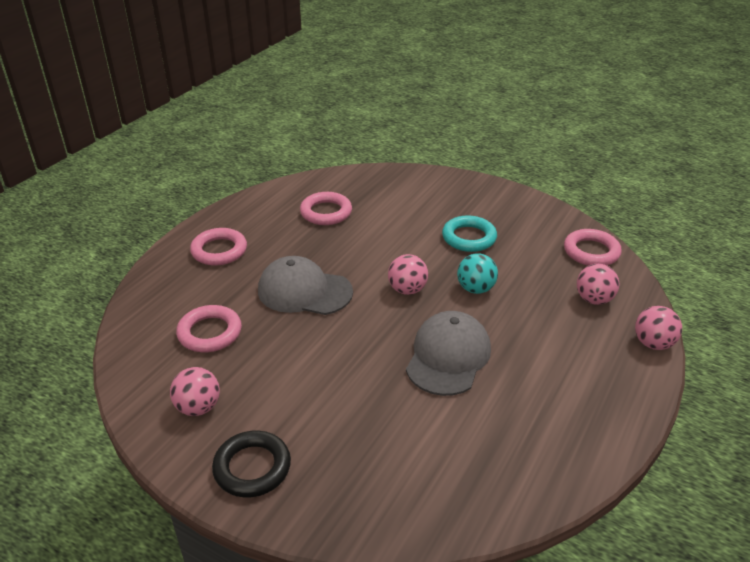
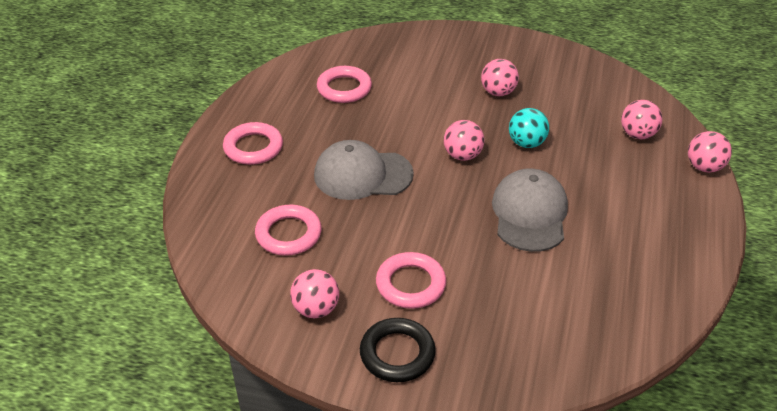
camera: 15 degrees left, 5 degrees up
turquoise ring [442,215,497,252] -> pink ball [481,59,519,96]
pink ring [564,229,622,266] -> pink ring moved to [376,252,446,309]

